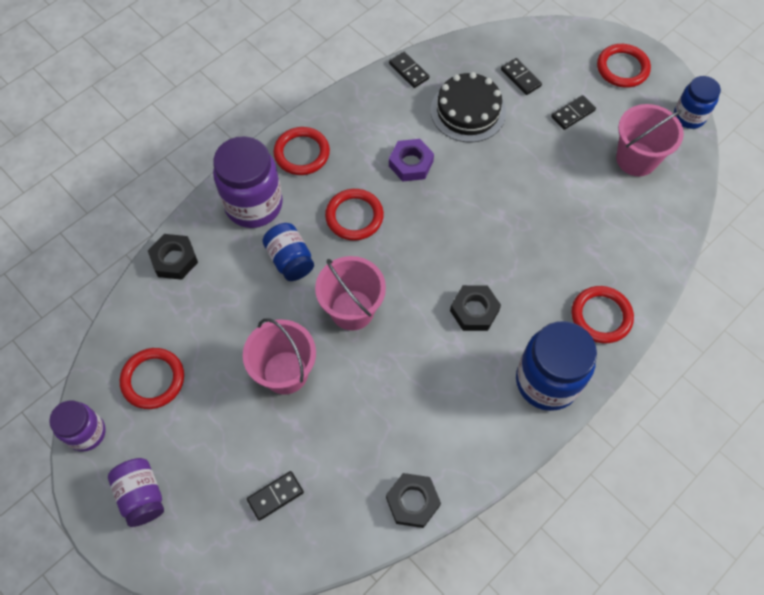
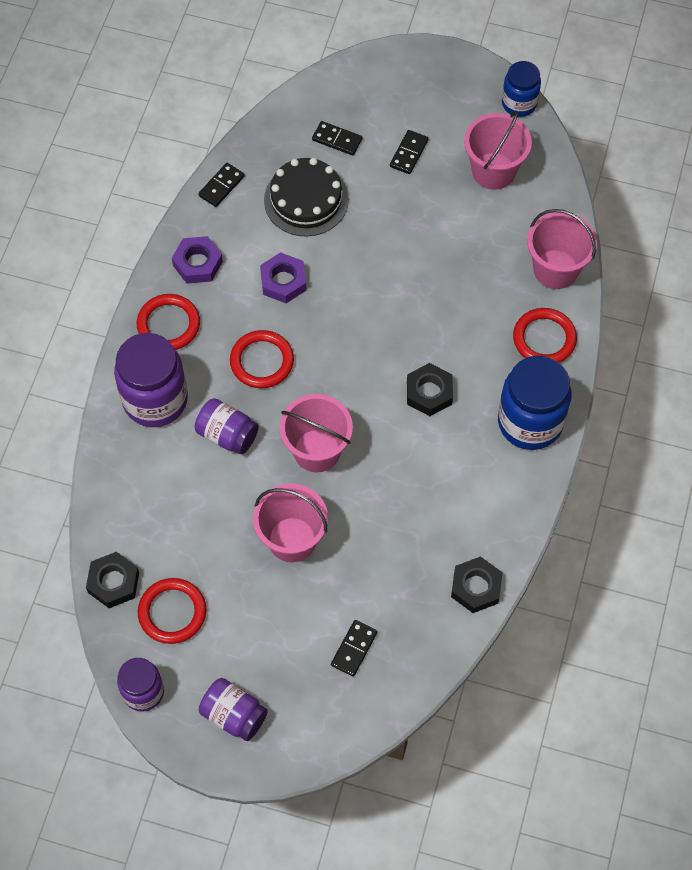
camera: 30 degrees left, 0 degrees up
black nut [148,234,198,280] -> black nut moved to [86,552,139,608]
blue jar [263,223,314,281] -> purple jar [195,398,259,454]
black domino [389,52,429,88] -> black domino turned 75 degrees counterclockwise [198,163,245,207]
red ring [597,44,651,88] -> none
none -> purple nut [172,236,223,284]
none -> pink bucket [527,209,597,289]

